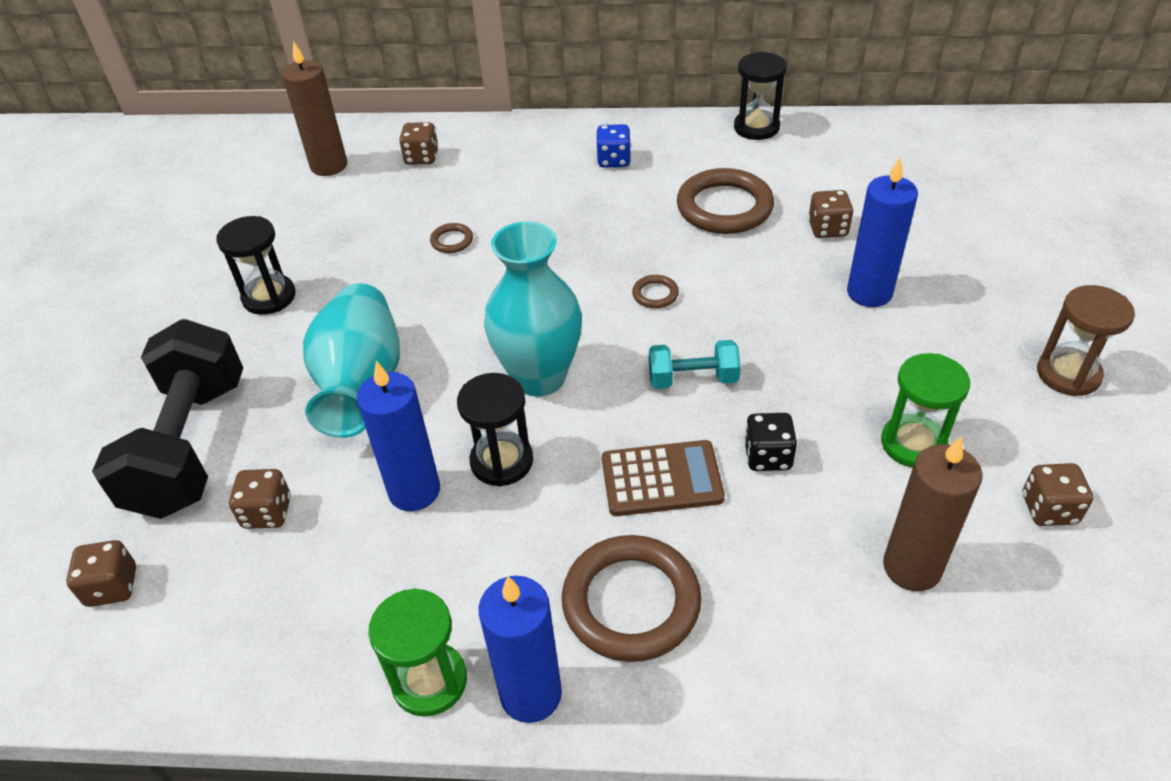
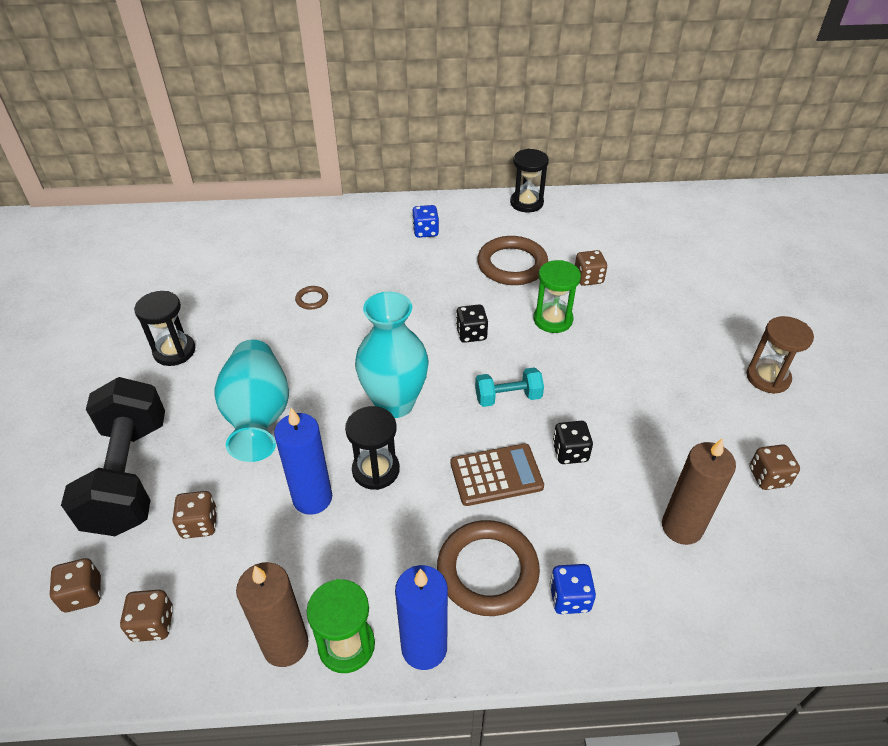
camera: 10 degrees left, 0 degrees up
brown candle [282,41,347,176] -> brown candle moved to [236,562,309,667]
brown dice [399,122,439,165] -> brown dice moved to [120,590,173,642]
brown ring [632,275,679,308] -> black dice [456,305,488,343]
blue candle [847,158,918,307] -> none
green hourglass [881,353,970,467] -> green hourglass moved to [533,260,581,333]
none -> blue dice [550,564,596,614]

